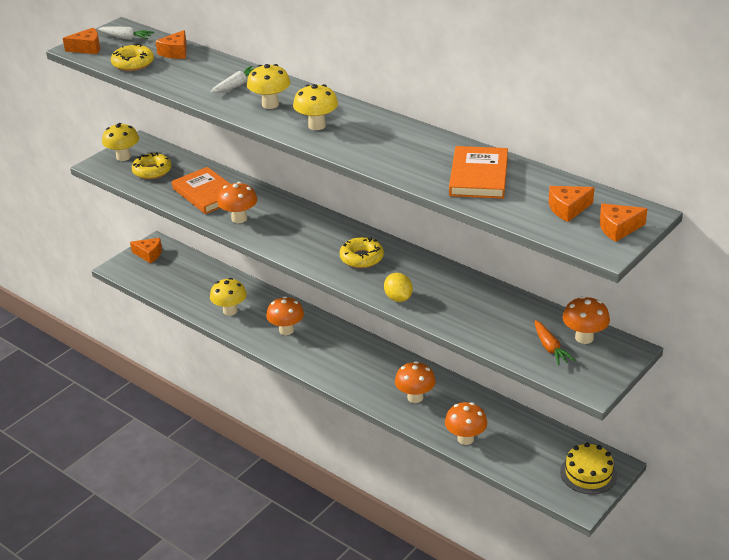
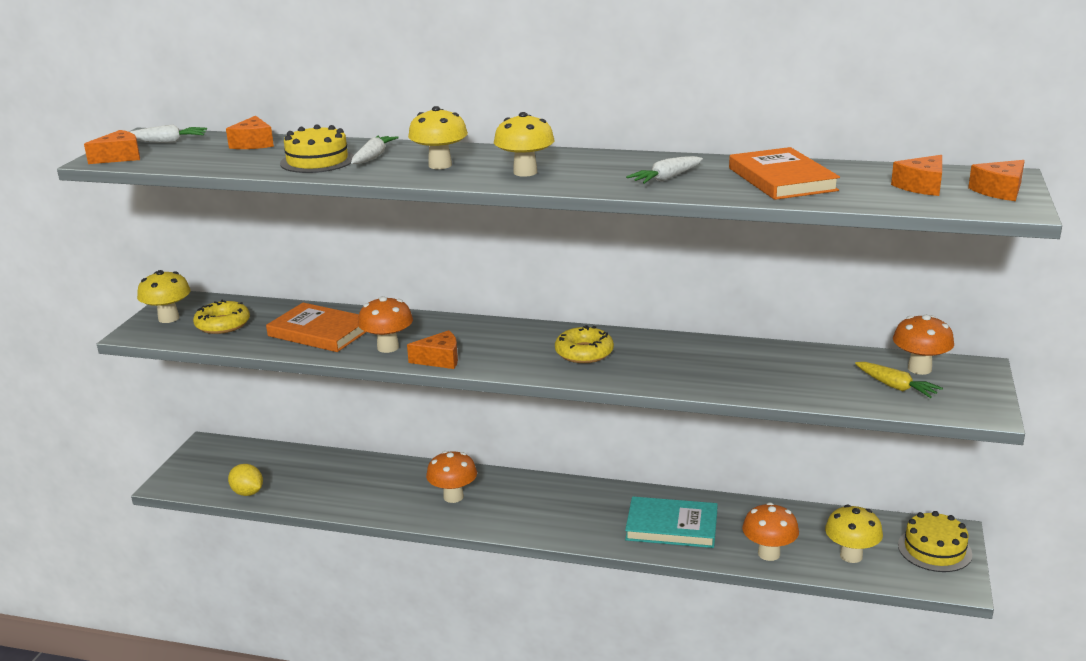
camera: 25 degrees left, 10 degrees down
yellow donut [111,44,154,71] -> none
orange cheese [130,238,162,263] -> orange cheese moved to [407,330,458,369]
yellow mushroom [210,278,247,316] -> yellow mushroom moved to [825,505,883,563]
yellow lemon [384,273,413,302] -> yellow lemon moved to [228,464,263,496]
orange mushroom [395,361,436,403] -> turquoise book [625,496,718,548]
orange carrot [535,320,575,365] -> yellow carrot [855,362,943,398]
none -> yellow cake [280,124,354,173]
none -> white carrot [626,156,703,184]

